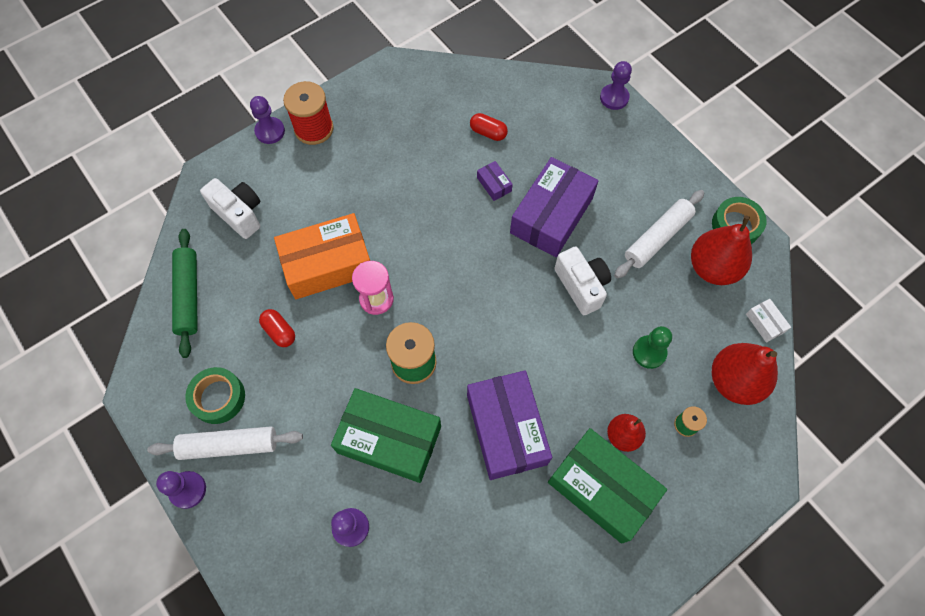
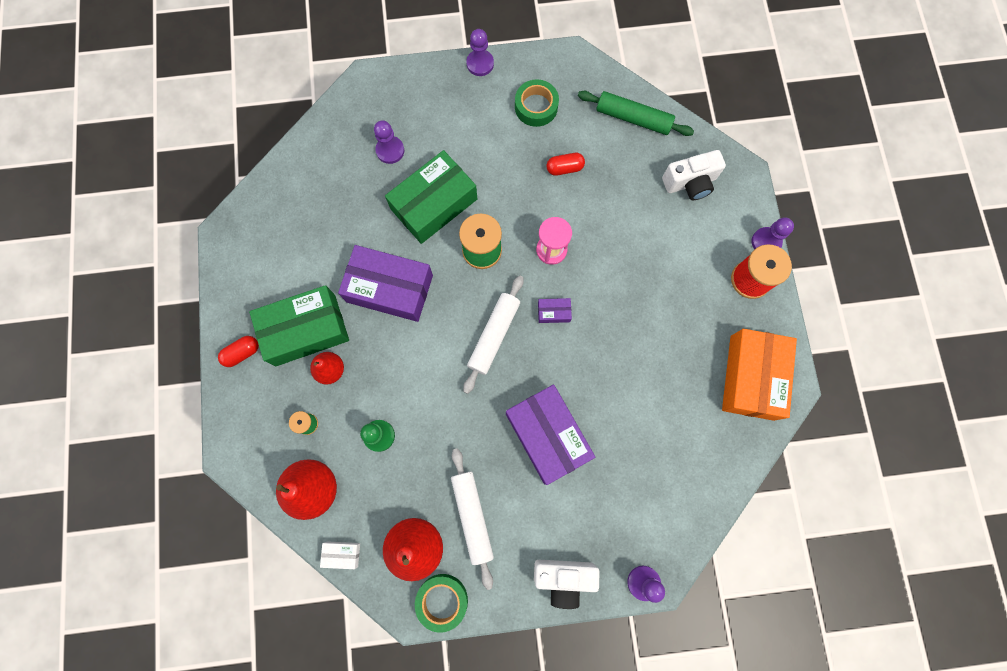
camera: 120 degrees right, 10 degrees up
white rolling pin [147,426,303,460] -> white rolling pin moved to [463,275,524,394]
orange box [274,213,370,299] -> orange box moved to [722,329,797,421]
red capsule [470,113,508,141] -> red capsule moved to [218,336,259,367]
purple box [477,161,513,201] -> purple box moved to [538,298,572,323]
white camera [554,246,611,315] -> white camera moved to [534,560,600,609]

